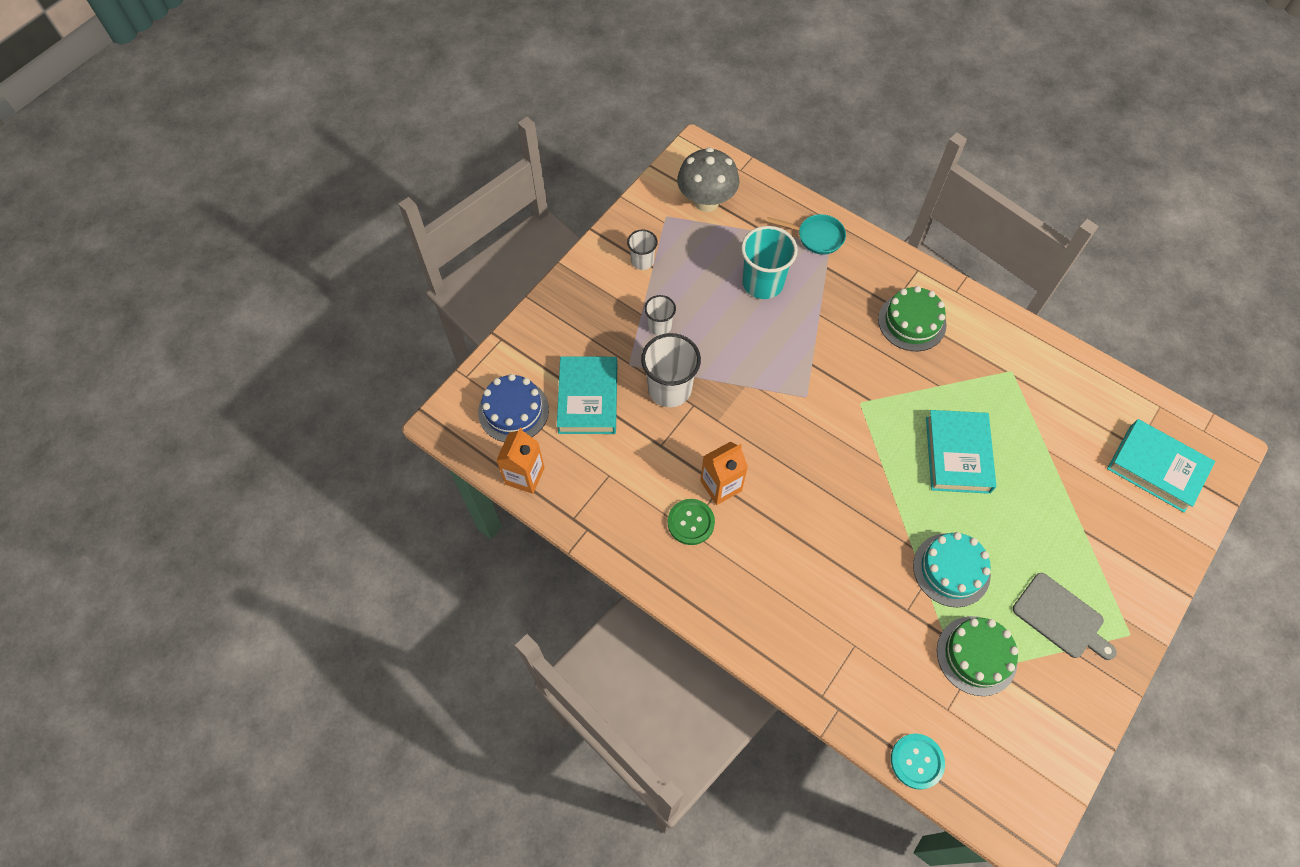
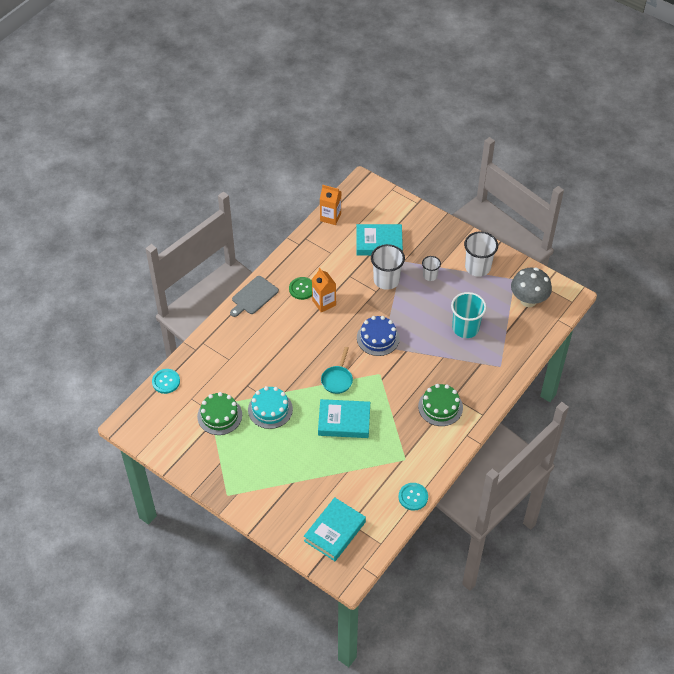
camera: 90 degrees right, 10 degrees down
blue cake [478,374,549,442] -> blue cake moved to [357,316,400,356]
white cup [627,229,658,270] -> white cup [464,231,498,277], size x1.78
turquoise pan [767,214,846,254] -> turquoise pan moved to [321,347,353,394]
grey cutting board [1013,573,1117,660] -> grey cutting board moved to [230,276,279,317]
none -> turquoise button [398,483,428,511]

